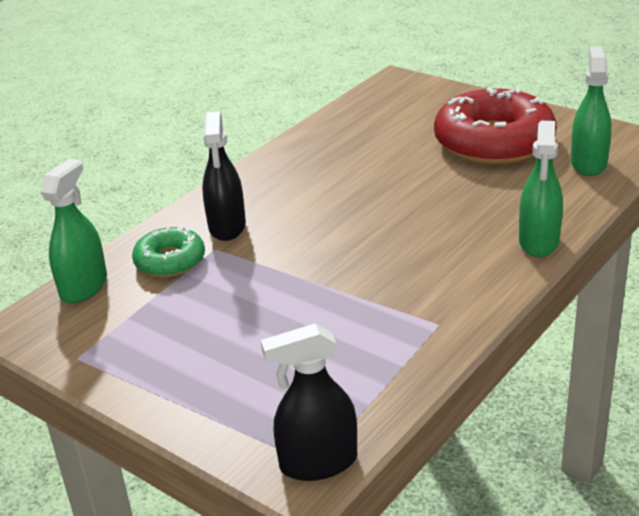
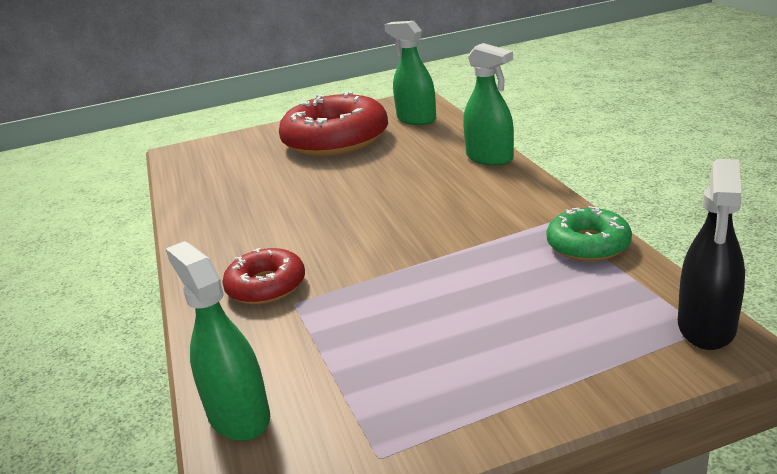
camera: 55 degrees left, 5 degrees down
green donut [132,227,205,277] -> green donut moved to [546,206,632,261]
black spray bottle [202,111,246,241] -> red donut [222,248,305,304]

